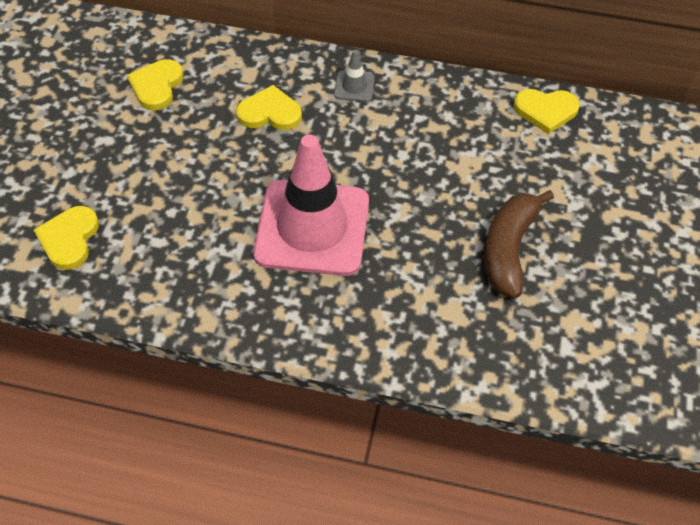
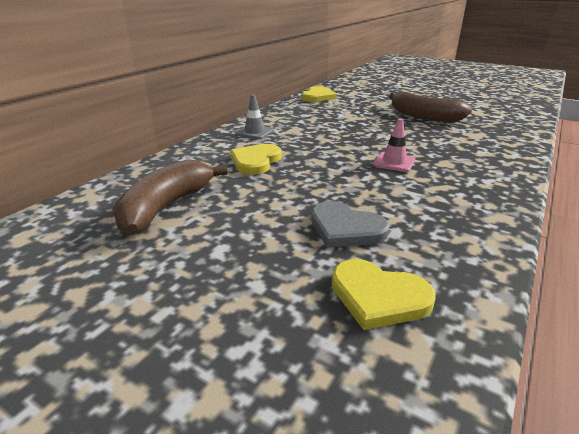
camera: 70 degrees left, 25 degrees down
yellow heart [127,59,183,110] -> brown banana [113,159,228,235]
pink traffic cone [253,135,369,276] -> pink traffic cone [373,118,415,172], size x0.40
none -> grey heart [311,201,390,248]

